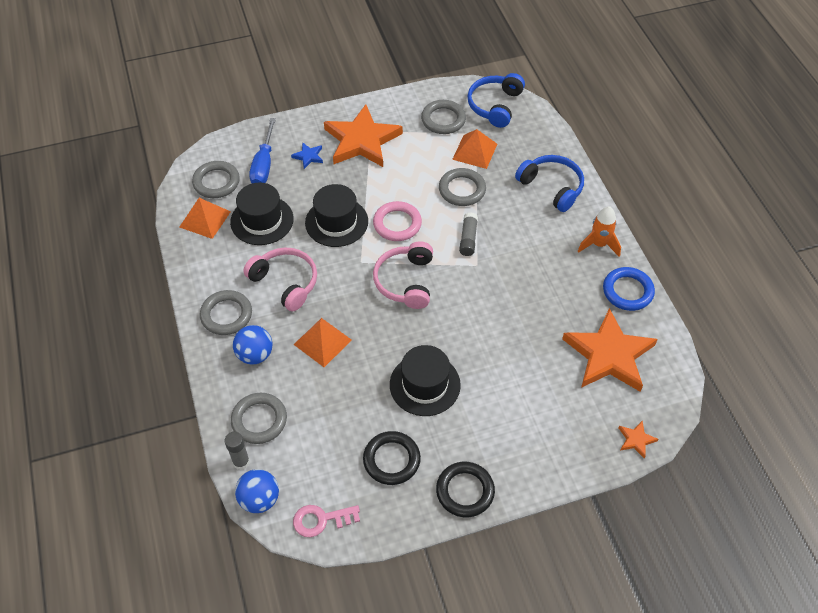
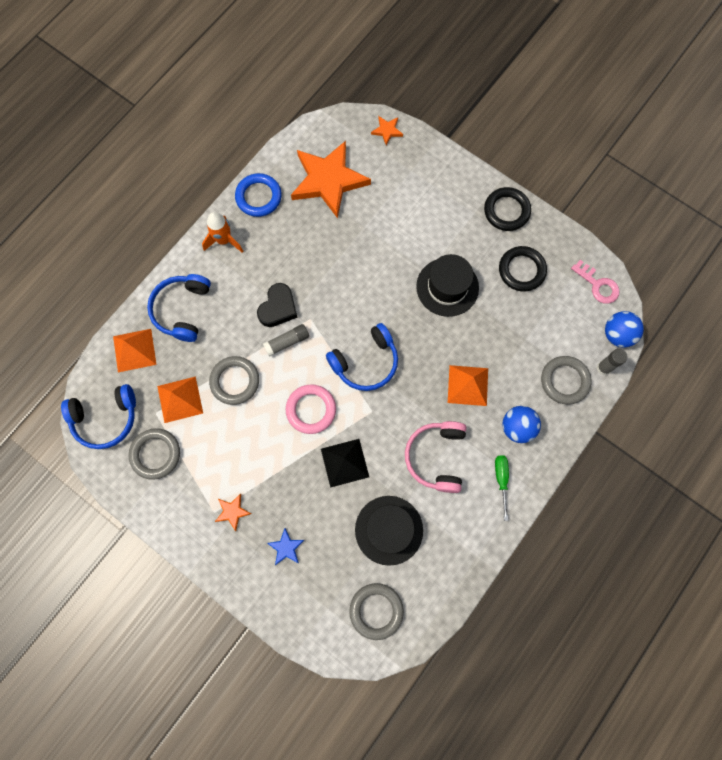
camera: 125 degrees left, 20 degrees up
orange pyramid [180,198,231,239] -> orange pyramid moved to [113,329,157,373]
grey ring [200,290,252,335] -> green screwdriver [495,455,509,521]
blue screwdriver [249,118,276,183] -> none
black hat [305,184,368,247] -> black pyramid [321,439,369,488]
orange star [324,104,403,167] -> orange star [215,494,251,531], size x0.41
pink headphones [373,241,433,309] -> blue headphones [326,323,398,391]
none -> black heart [257,283,298,327]

